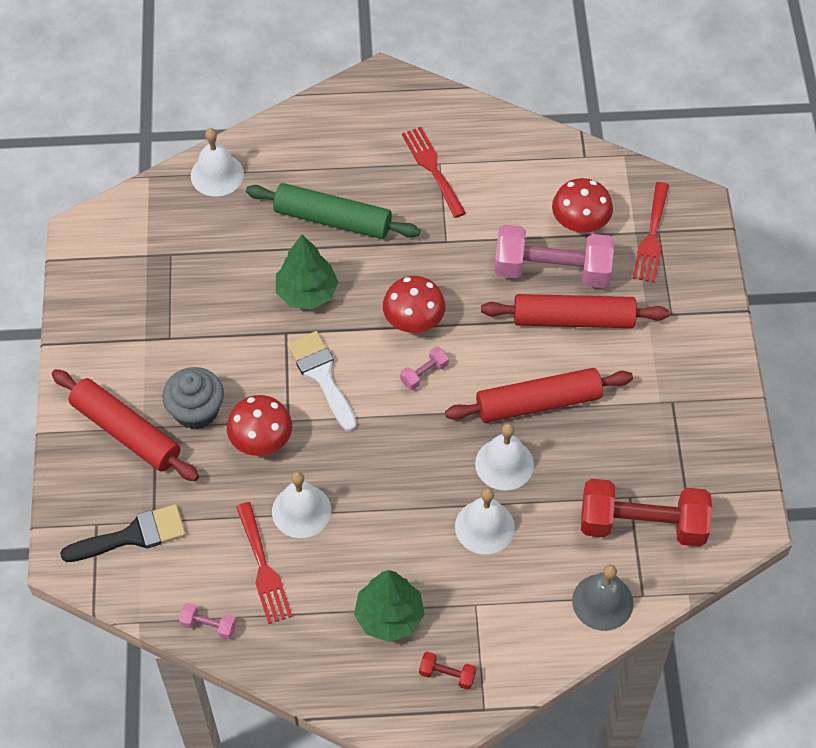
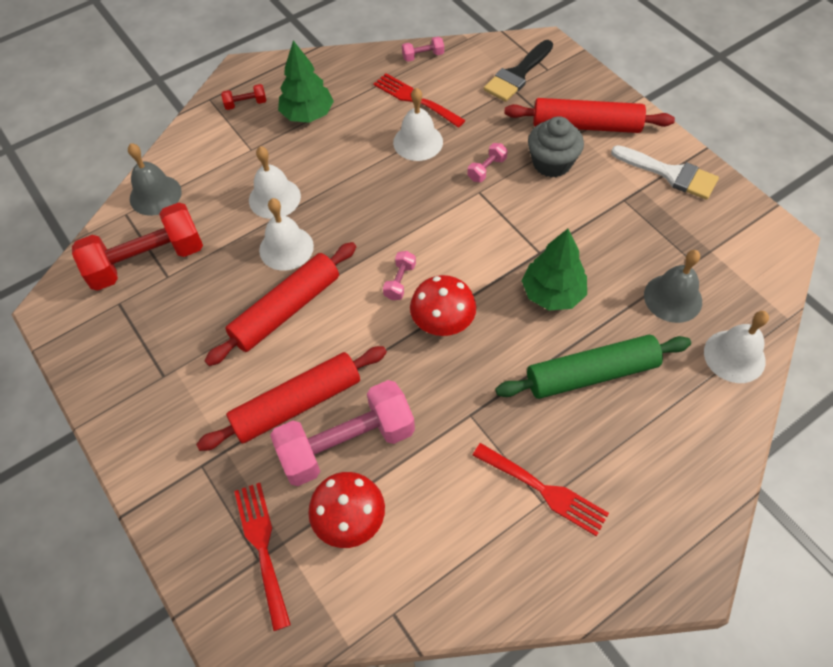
camera: 150 degrees right, 0 degrees up
red mushroom [227,395,292,456] -> pink dumbbell [467,143,508,182]
white brush [287,331,357,432] -> white brush moved to [611,145,719,200]
none -> grey bell [644,250,702,323]

